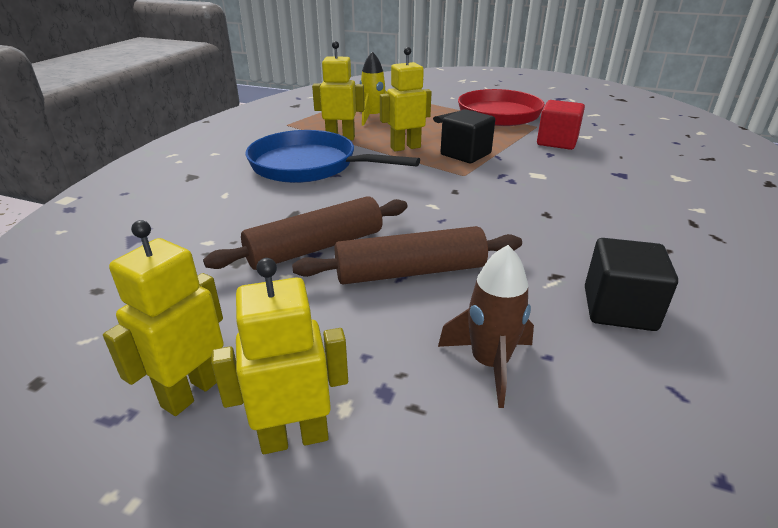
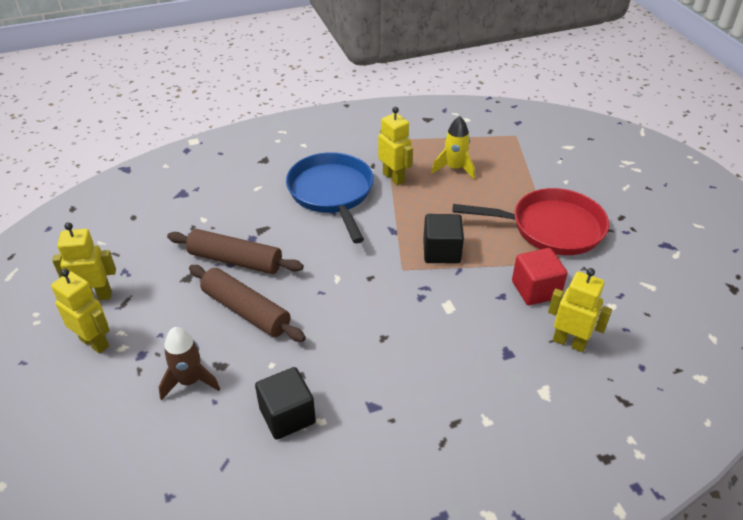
camera: 50 degrees right, 10 degrees up
yellow robot [380,47,432,151] -> yellow robot moved to [548,268,612,352]

